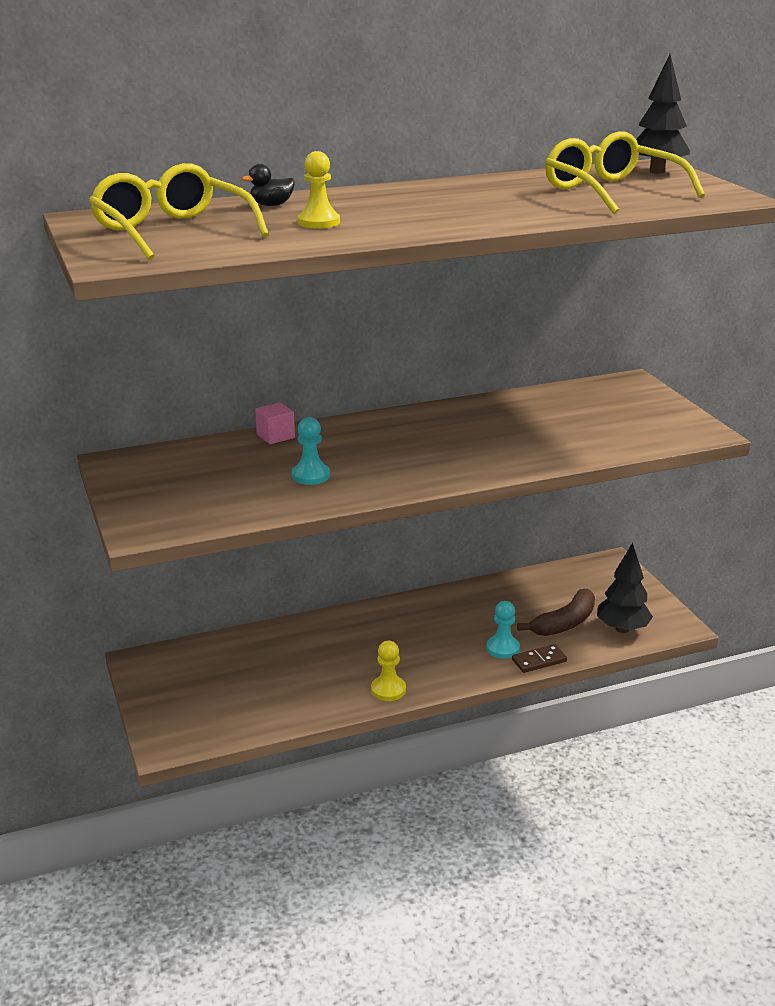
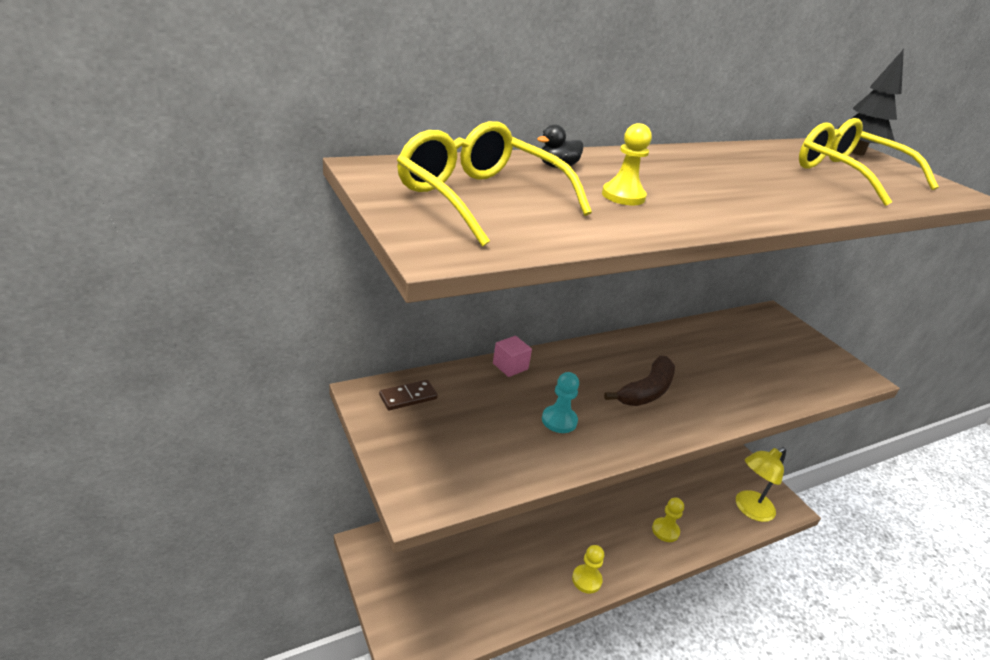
camera: 10 degrees left, 5 degrees up
turquoise pawn [486,601,520,659] -> yellow pawn [652,498,684,542]
brown domino [512,644,567,673] -> brown domino moved to [379,380,438,410]
brown banana [517,588,595,636] -> brown banana moved to [604,356,675,406]
black tree [597,543,653,633] -> yellow lamp [736,447,786,522]

